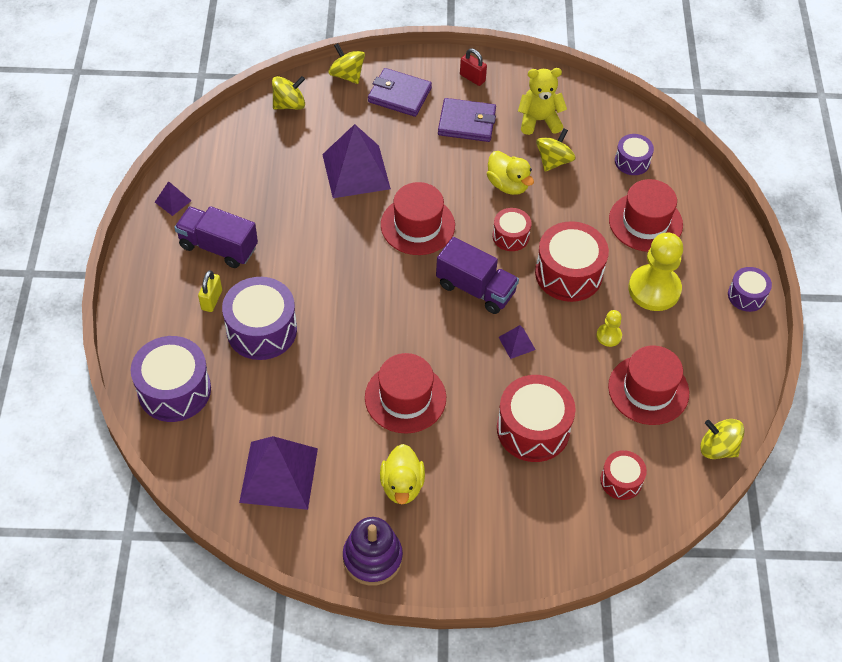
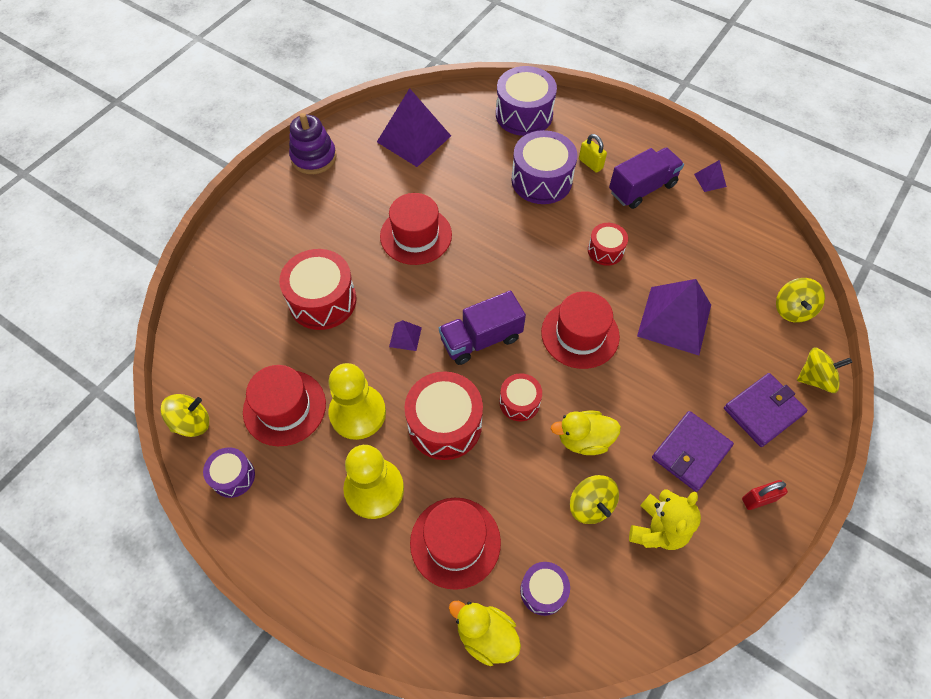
camera: 125 degrees right, 5 degrees up
yellow duck [380,444,425,504] -> yellow duck moved to [449,601,521,666]
yellow pawn [596,310,622,347] -> yellow pawn [328,363,386,440], size x2.12
red drum [600,450,647,500] -> red drum moved to [588,223,628,266]
purple drum [728,267,772,312] -> purple drum moved to [203,447,255,498]

